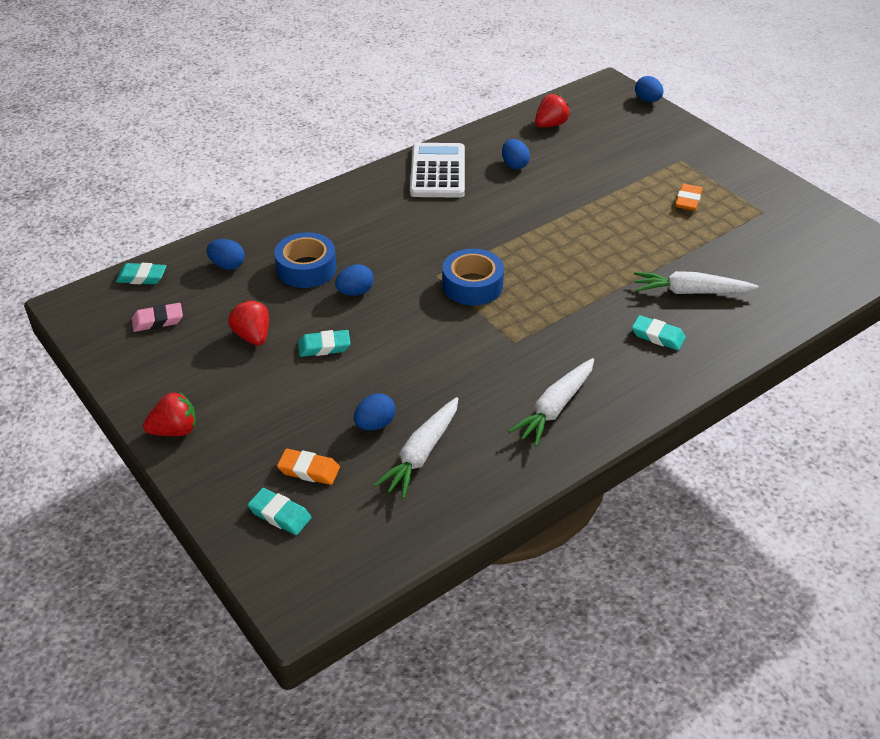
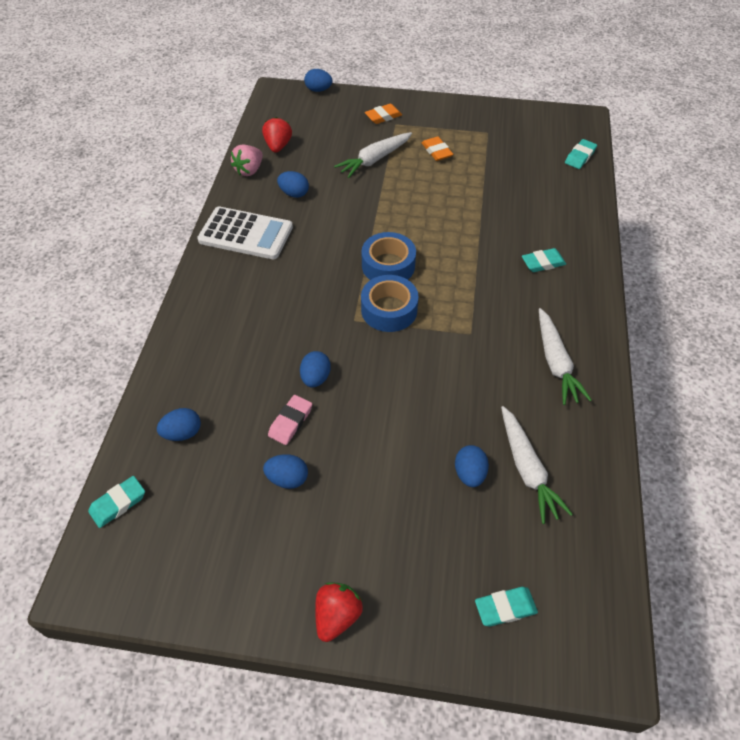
camera: 45 degrees left, 10 degrees up
pink eraser [132,303,183,332] -> pink eraser moved to [268,395,312,445]
red strawberry [228,300,269,346] -> blue egg [263,454,308,489]
blue tape [274,232,337,288] -> blue tape moved to [362,232,416,280]
orange eraser [277,449,340,485] -> orange eraser moved to [365,104,402,124]
turquoise eraser [298,330,351,357] -> turquoise eraser moved to [565,139,597,169]
white calculator [410,143,465,198] -> white calculator turned 150 degrees clockwise [197,207,293,259]
white carrot [634,271,759,294] -> white carrot moved to [334,132,412,178]
none -> pink strawberry [231,144,263,176]

